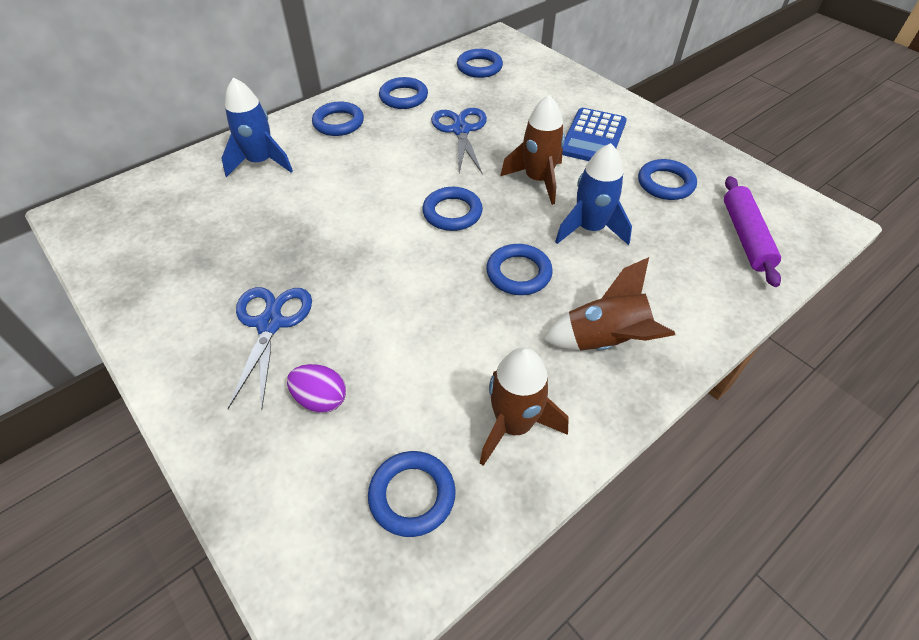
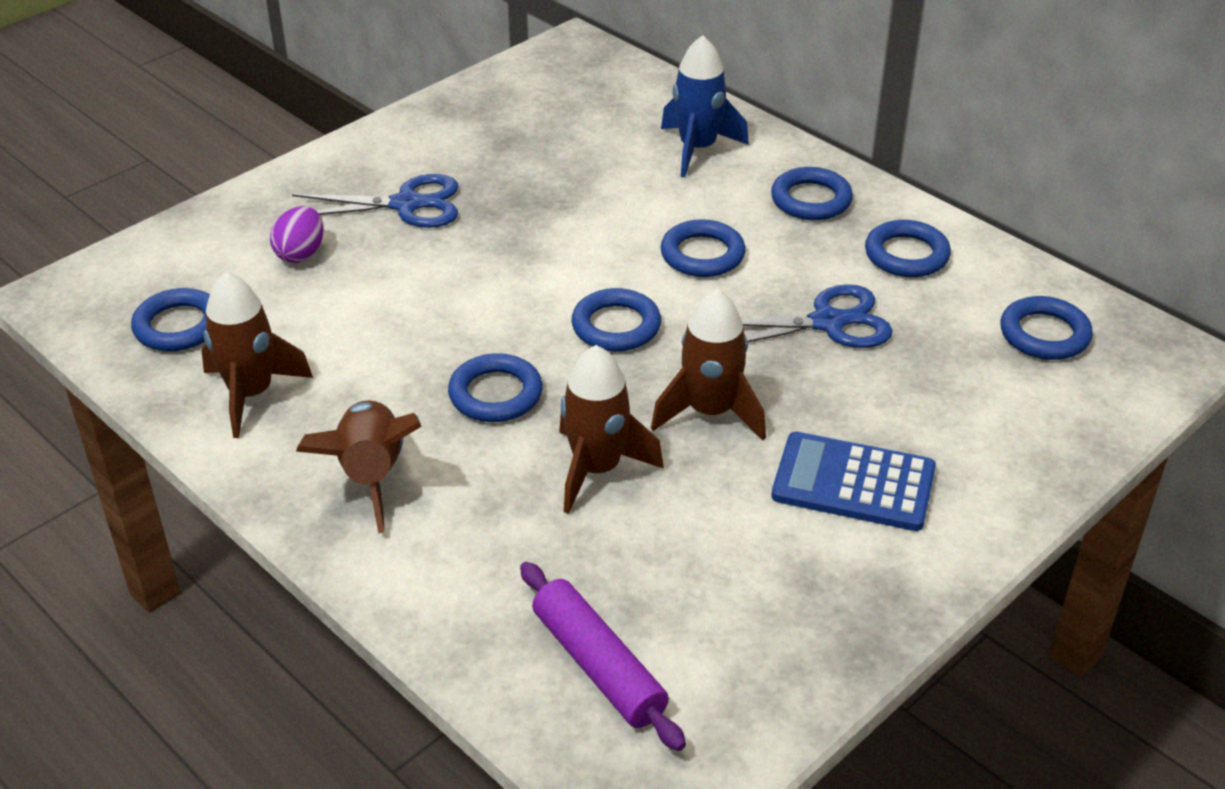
camera: 85 degrees right, 10 degrees down
blue rocket [555,143,632,245] -> brown rocket [559,345,664,514]
blue ring [638,159,697,200] -> blue ring moved to [661,219,746,277]
purple rolling pin [724,176,781,287] -> purple rolling pin turned 60 degrees clockwise [520,562,686,751]

